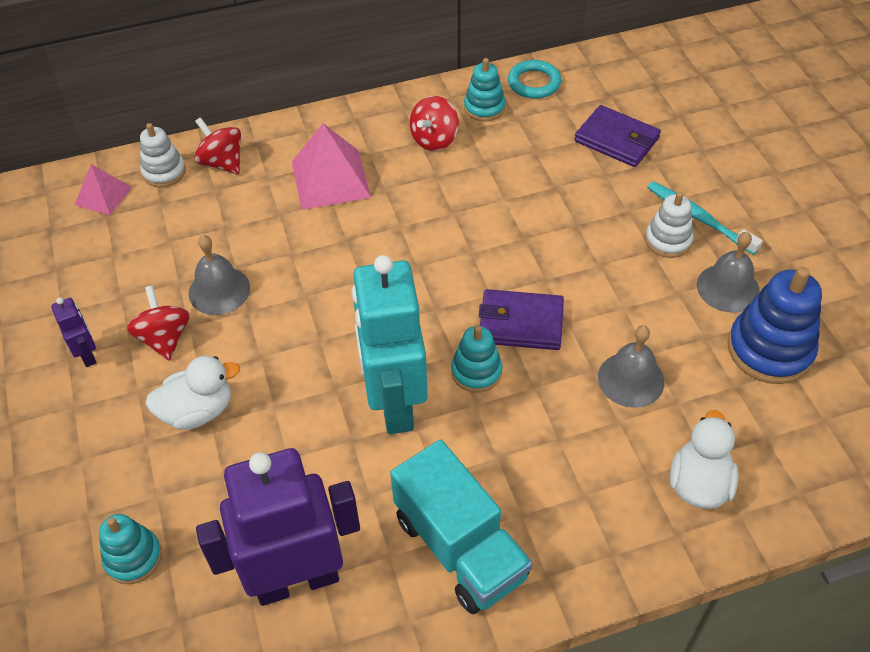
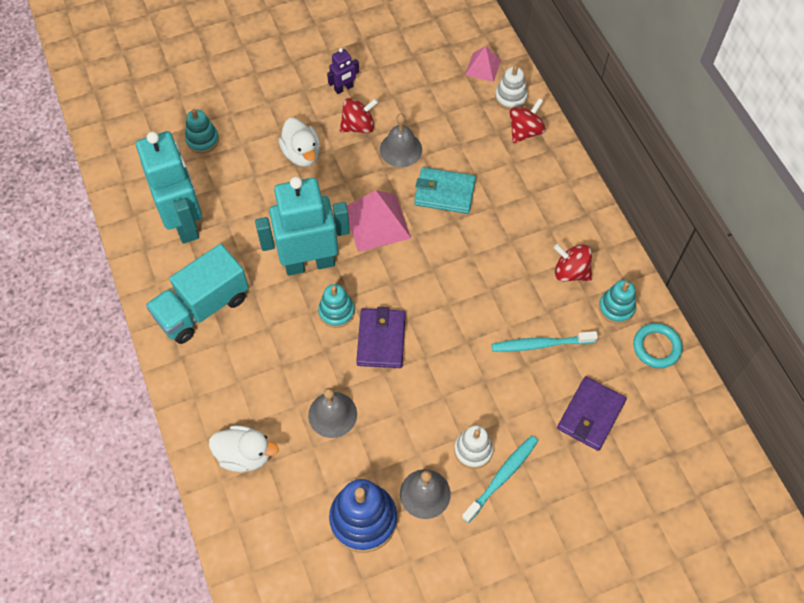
camera: 85 degrees right, 10 degrees up
purple robot [196,448,360,606] -> turquoise robot [136,131,202,244]
pink pyramid [292,123,371,210] -> pink pyramid moved to [347,190,411,252]
none -> turquoise wallet [414,167,476,214]
none -> turquoise toothbrush [491,331,598,352]

